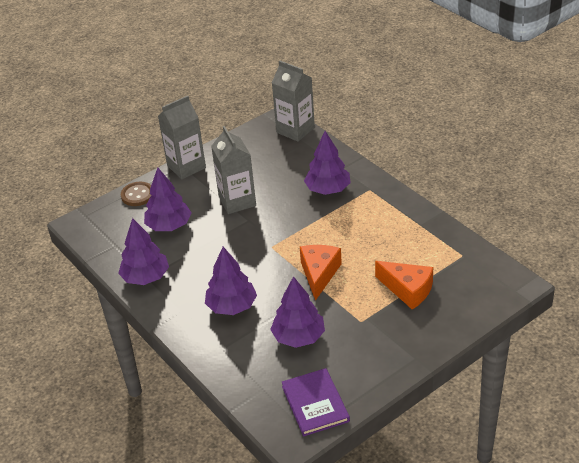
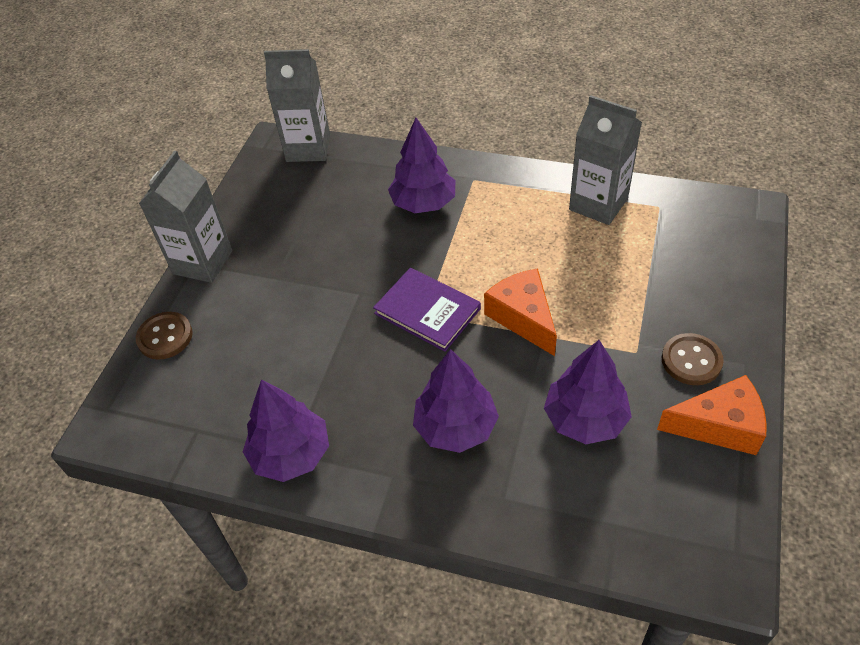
camera: 35 degrees left, 10 degrees up
purple tree [144,168,191,231] -> none
grey carton [211,126,256,214] -> grey carton moved to [569,95,642,225]
purple book [282,368,350,436] -> purple book moved to [373,268,481,352]
orange cheese [375,261,433,309] -> orange cheese moved to [657,375,767,455]
none -> brown button [662,333,724,385]

